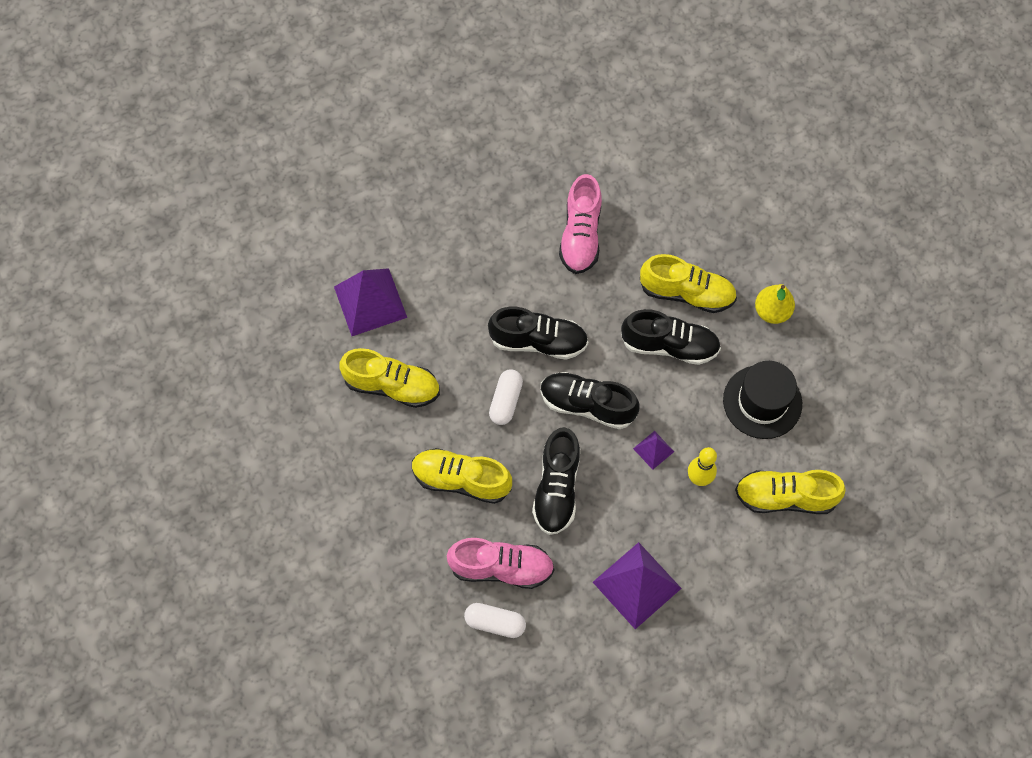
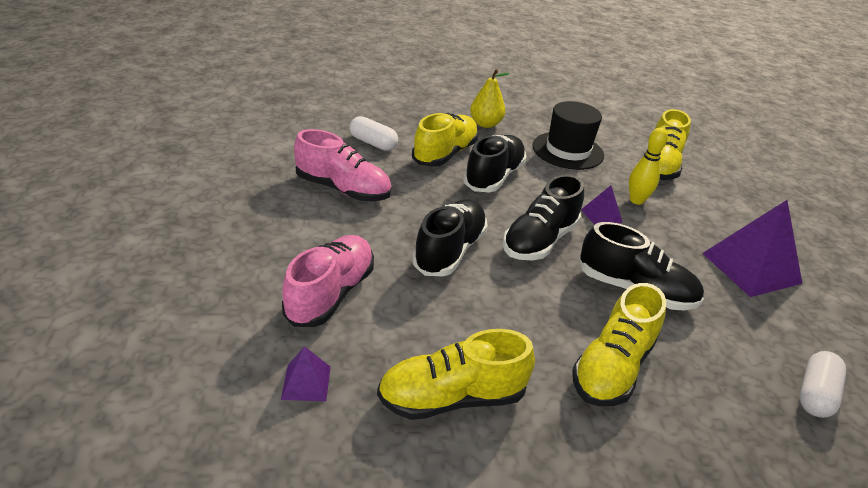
camera: 75 degrees left, 30 degrees down
purple pyramid [334,268,407,336] -> purple pyramid [281,346,331,401], size x0.48
yellow shoe [339,348,440,408] -> yellow shoe turned 135 degrees counterclockwise [377,329,535,420]
pink shoe [447,538,555,589] -> pink shoe moved to [282,235,374,327]
white capsule [489,370,523,425] -> white capsule moved to [350,116,398,151]

